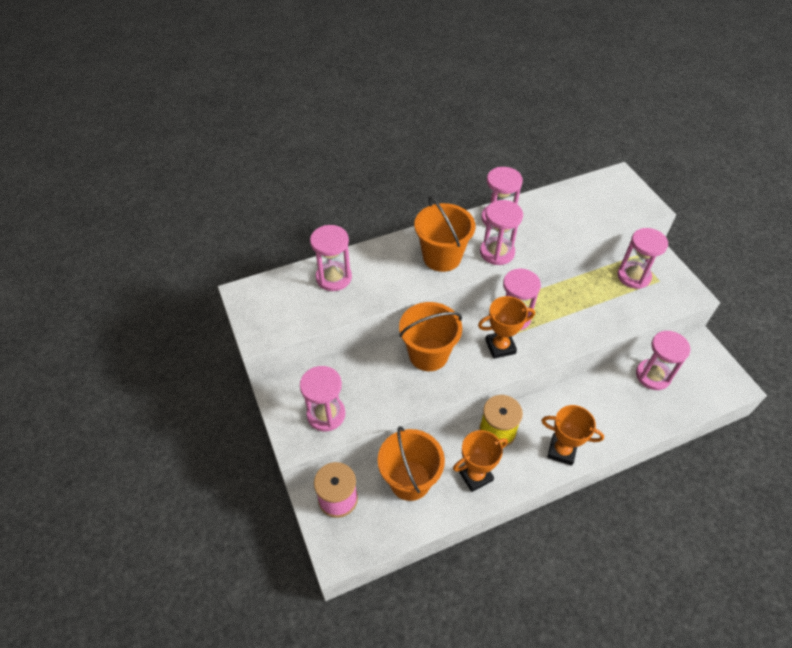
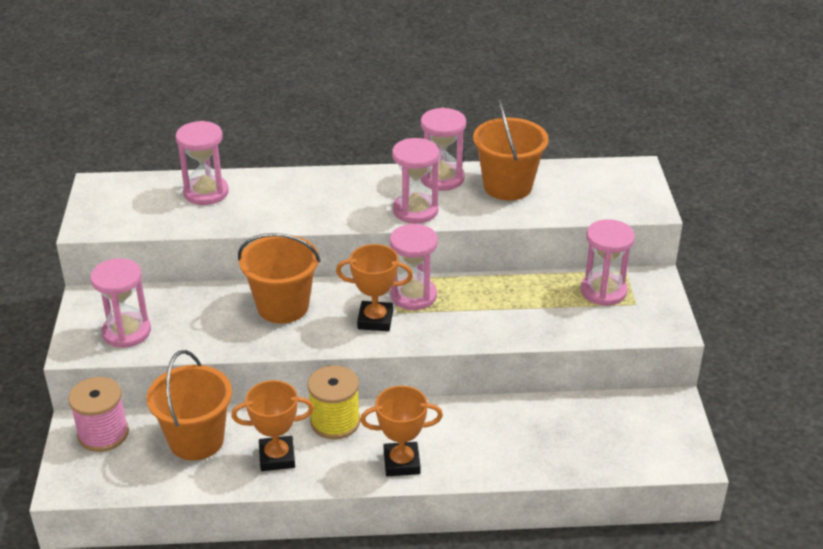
camera: 20 degrees right, 15 degrees down
orange bucket [414,196,475,272] -> orange bucket moved to [473,99,549,201]
orange trophy [541,405,604,466] -> orange trophy turned 45 degrees counterclockwise [360,386,443,476]
pink hourglass [636,331,690,390] -> none

